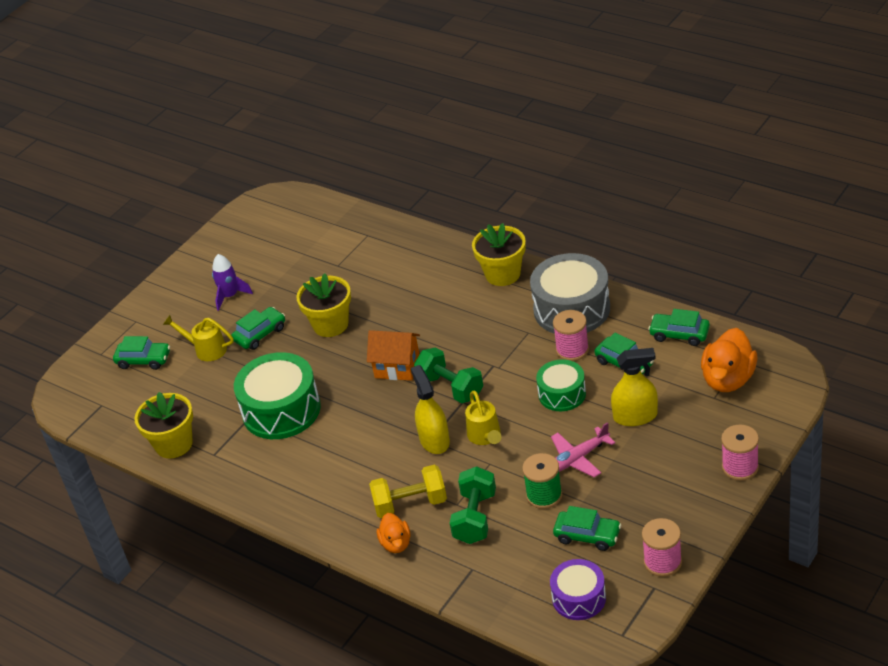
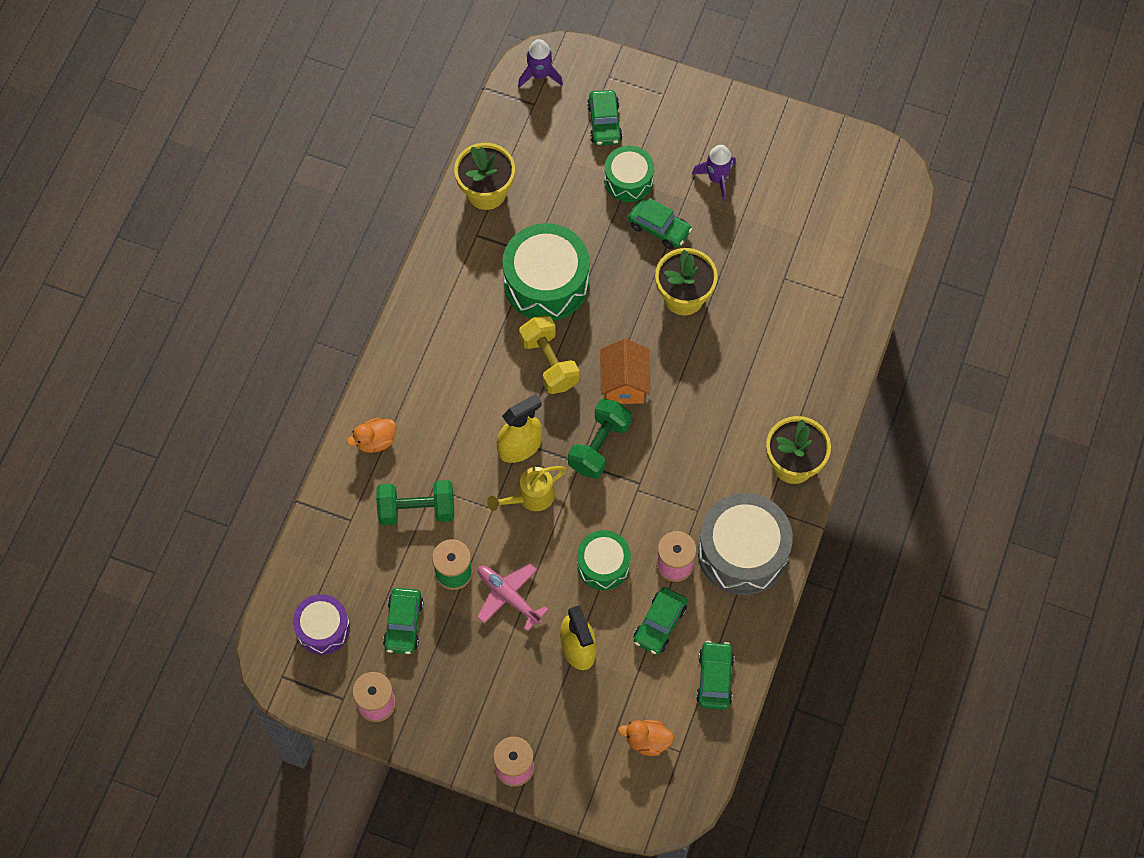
camera: 70 degrees right, 25 degrees up
yellow watering can [163,315,234,361] -> green drum [604,146,654,202]
yellow dumbbell [369,464,447,518] -> yellow dumbbell moved to [519,315,580,394]
orange duck [701,328,757,392] -> orange duck [618,720,674,756], size x0.58
none -> purple rocket [518,39,563,88]

